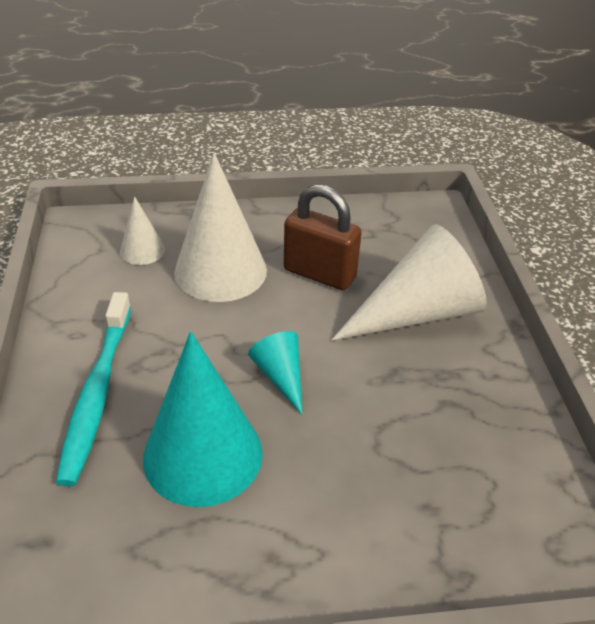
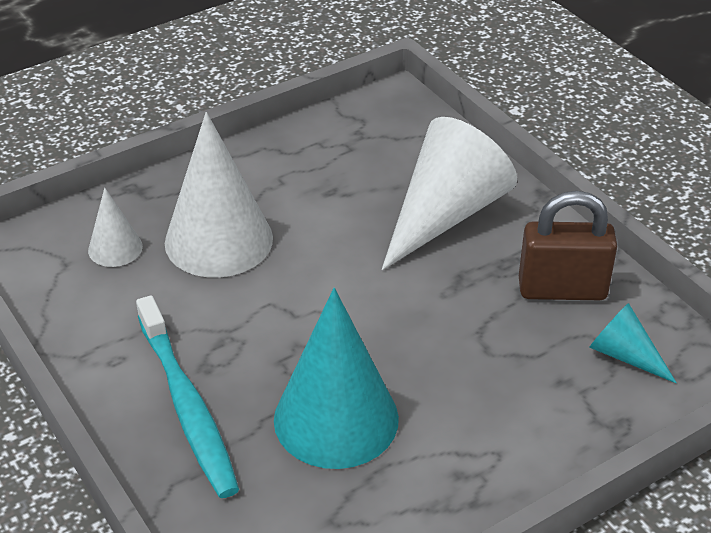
camera: 25 degrees left, 0 degrees up
turquoise cone [248,331,302,414] -> turquoise cone moved to [589,303,677,384]
brown padlock [284,184,362,290] -> brown padlock moved to [519,191,617,300]

